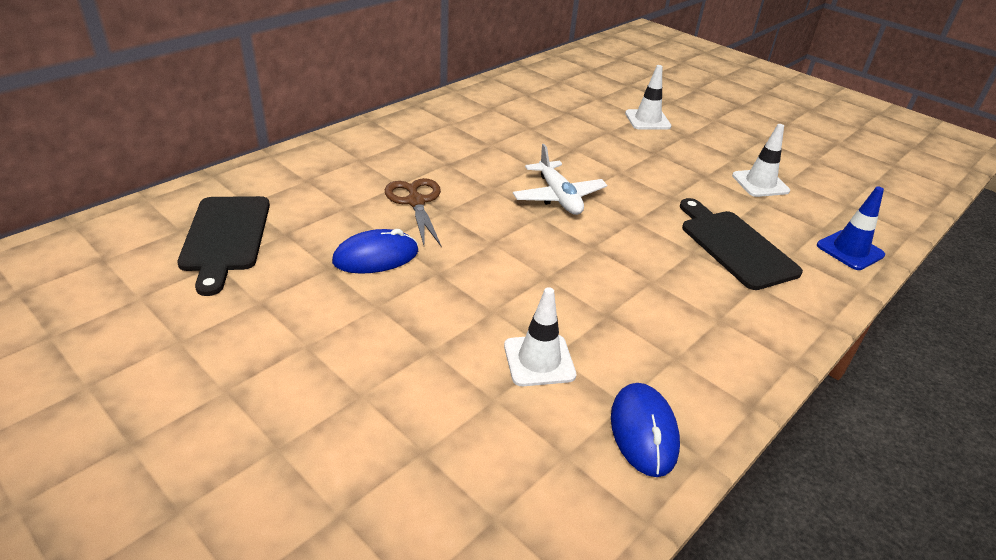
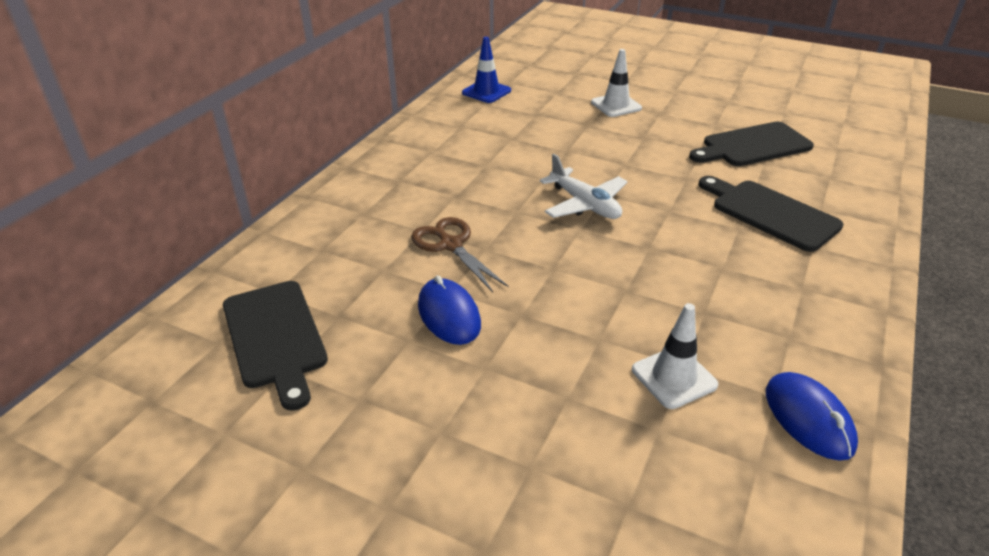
camera: 15 degrees left, 0 degrees up
blue mouse [332,229,418,274] -> blue mouse turned 75 degrees counterclockwise [418,275,481,345]
white traffic cone [732,124,790,197] -> black cutting board [689,121,814,166]
blue traffic cone [817,186,885,270] -> blue traffic cone moved to [462,37,511,103]

